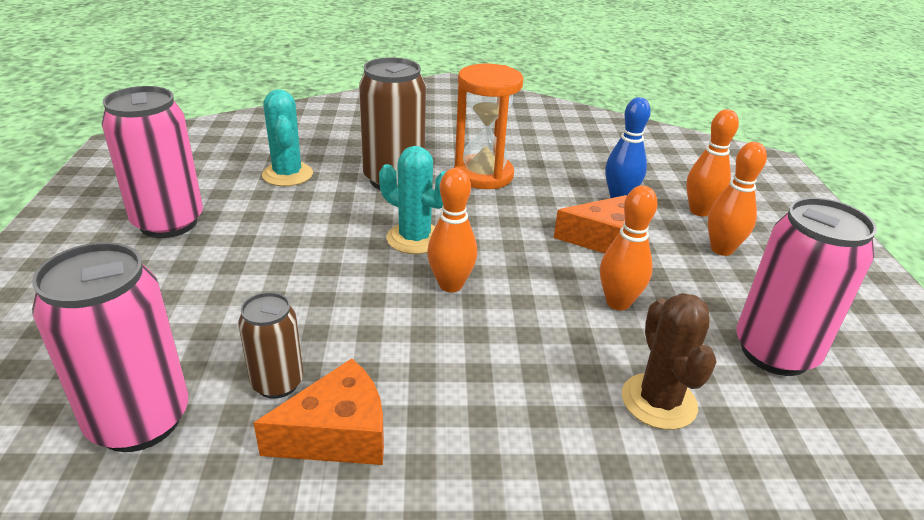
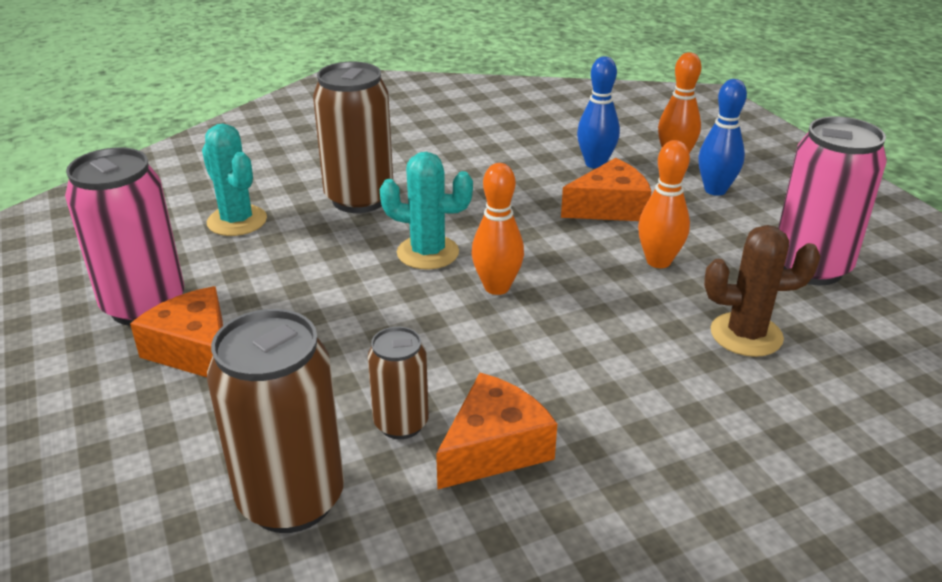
camera: 20 degrees left, 0 degrees up
pink can [32,242,188,452] -> brown can [207,309,344,533]
orange hourglass [454,64,524,189] -> none
brown cactus [622,293,716,430] -> brown cactus turned 60 degrees counterclockwise [704,225,821,357]
orange bowling pin [708,142,767,256] -> blue bowling pin [698,79,747,196]
none -> orange cheese [130,286,223,377]

